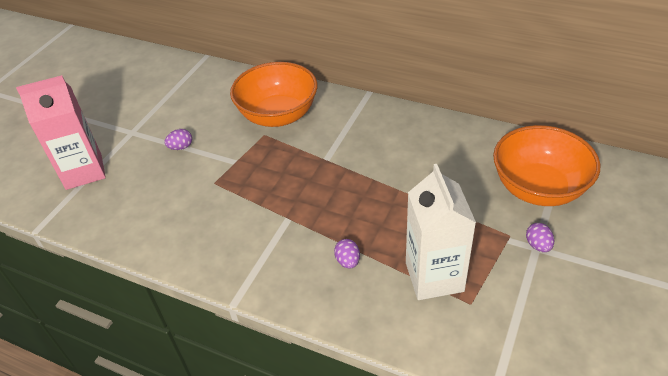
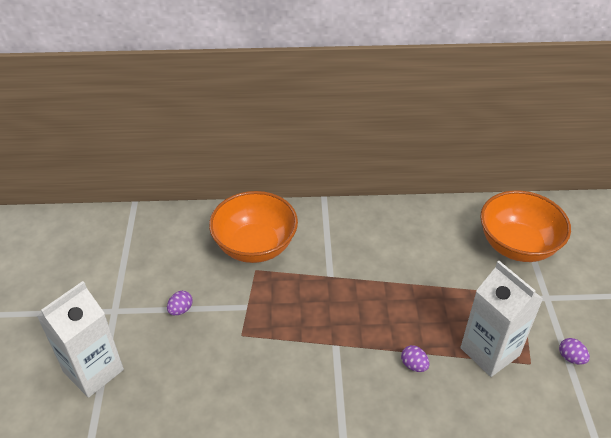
camera: 30 degrees left, 0 degrees up
pink carton [16,75,106,190] -> white carton [37,281,124,398]
purple egg [526,223,554,252] -> purple egg moved to [559,338,590,365]

